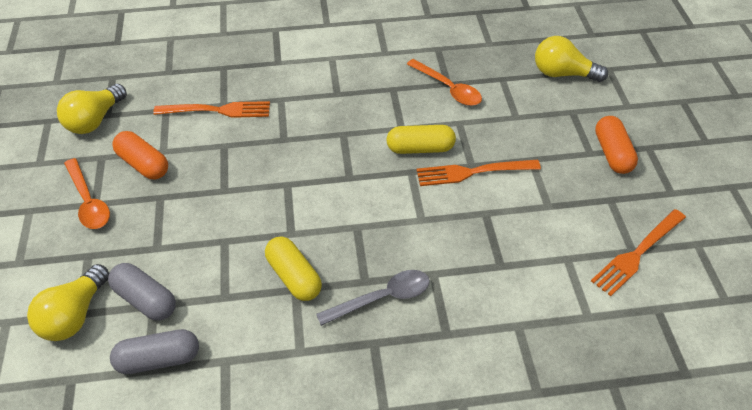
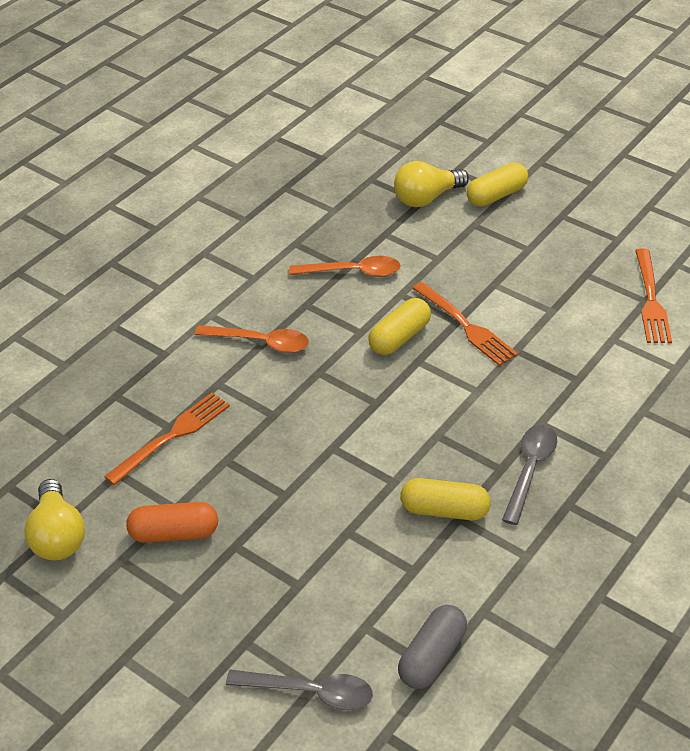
camera: 45 degrees left, 5 degrees down
yellow light bulb [27,264,109,341] -> grey spoon [226,670,373,710]
orange spoon [64,158,110,229] -> orange spoon moved to [195,325,309,353]
grey capsule [108,263,176,321] -> none
orange fork [417,160,541,186] -> orange fork turned 75 degrees counterclockwise [412,282,518,366]
orange capsule [595,116,638,174] -> none
none -> yellow capsule [467,162,528,207]

